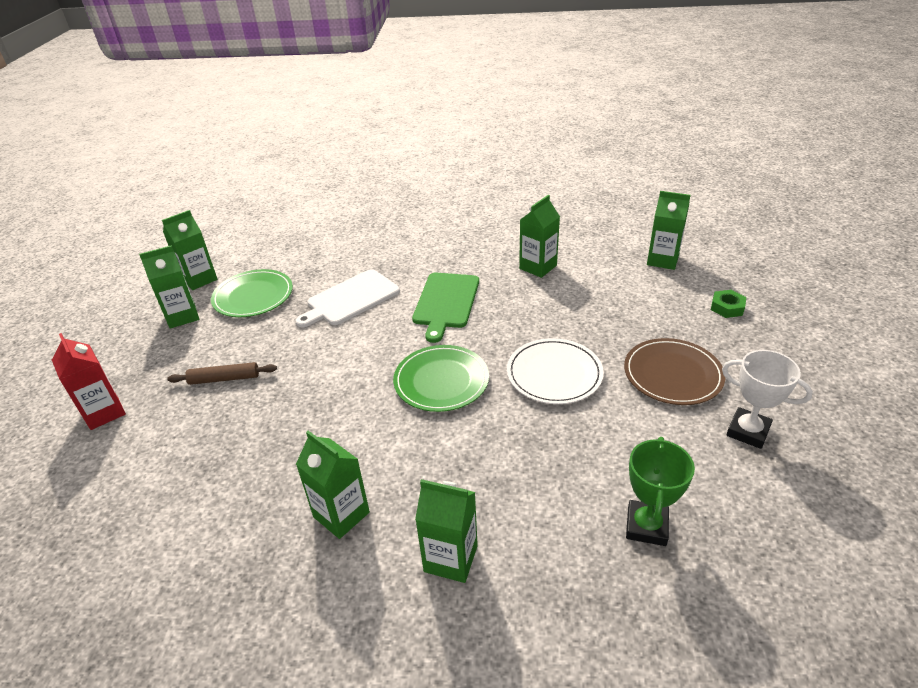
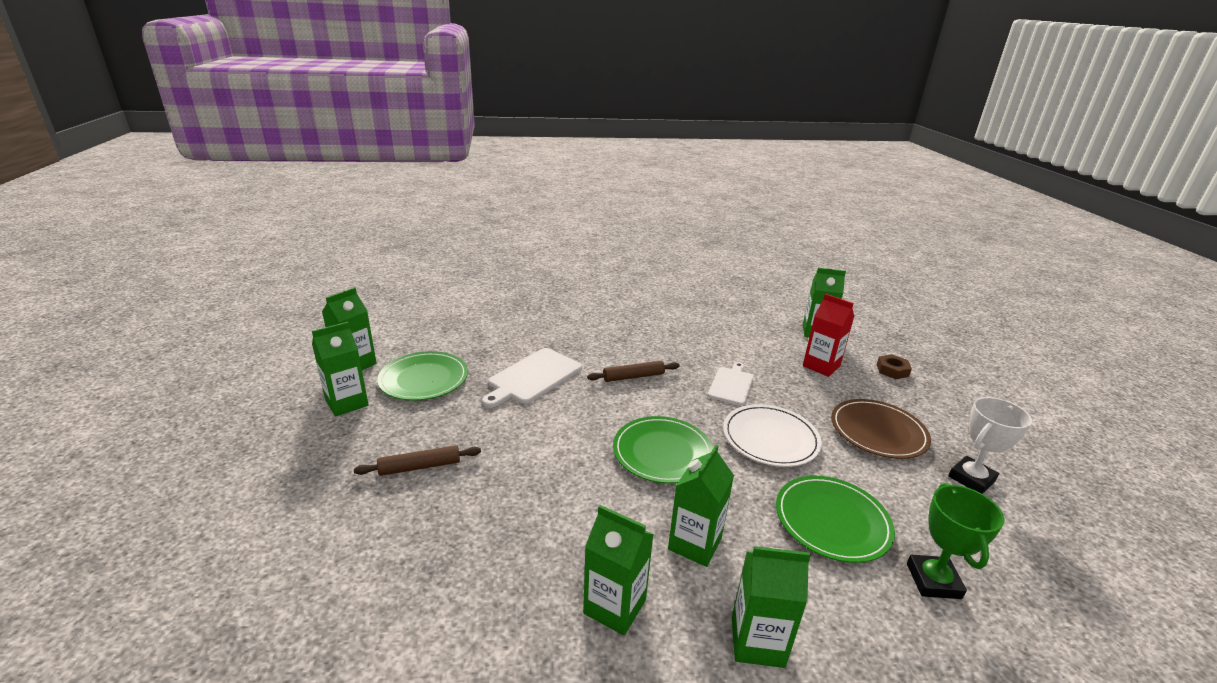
camera: 15 degrees left, 10 degrees down
red carton [52,333,126,430] -> red carton moved to [803,294,855,377]
green cutting board [412,273,479,343] -> brown rolling pin [587,361,679,382]
green carton [519,195,560,278] -> green carton moved to [668,444,734,567]
green nut [711,290,746,318] -> brown nut [876,354,912,379]
white trophy [722,350,813,449] -> white trophy turned 60 degrees counterclockwise [948,397,1032,494]
none -> white cutting board [708,362,754,405]
none -> green plate [776,476,895,563]

